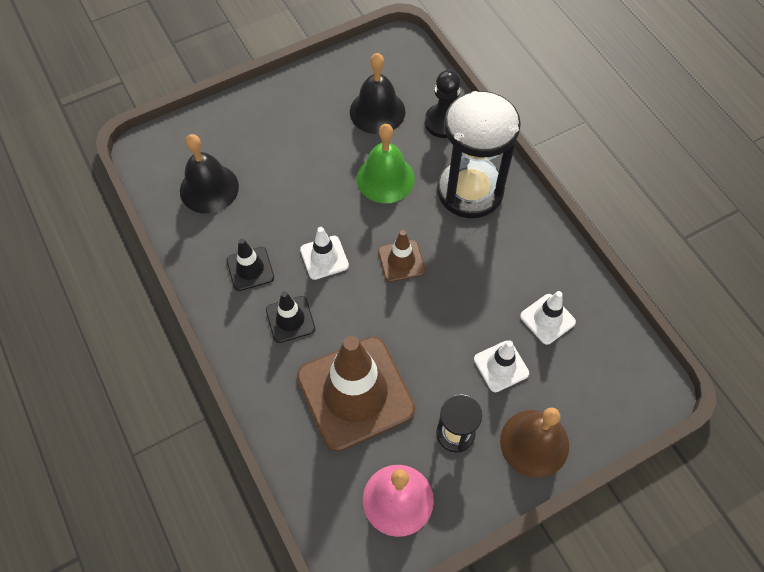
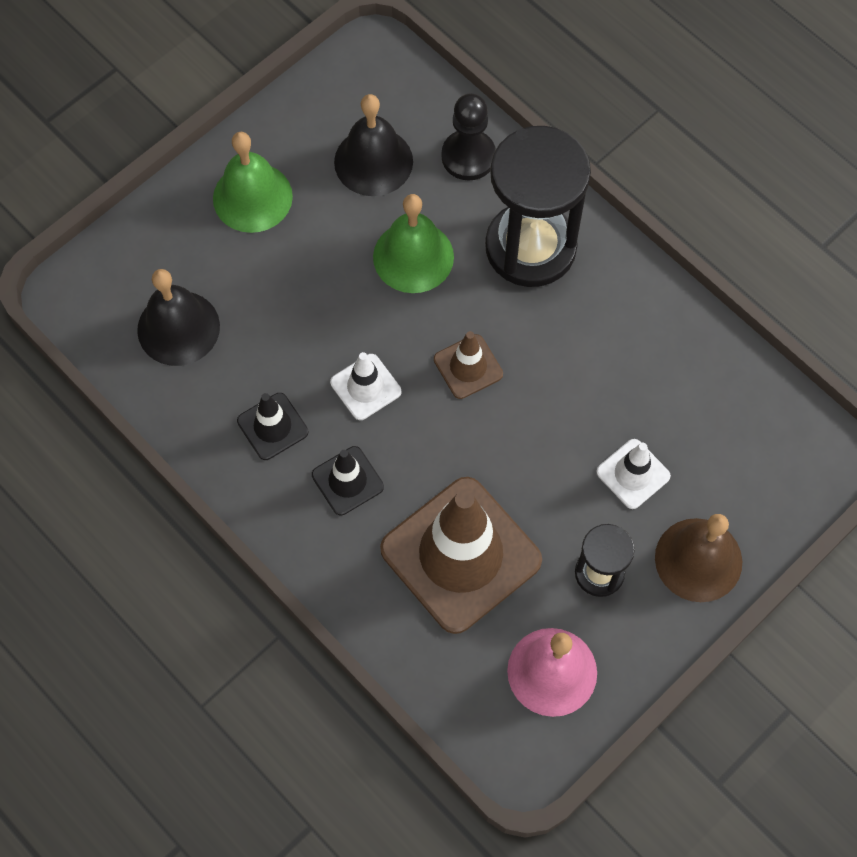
camera: 15 degrees left, 5 degrees up
white traffic cone [520,291,576,345] -> none
none -> green bell [213,132,293,233]

